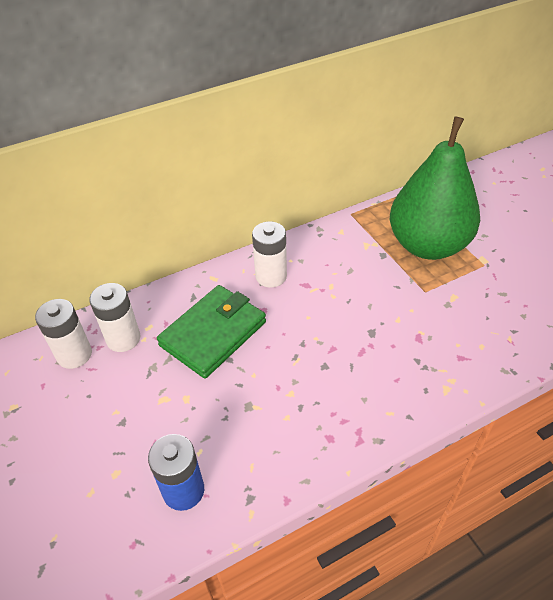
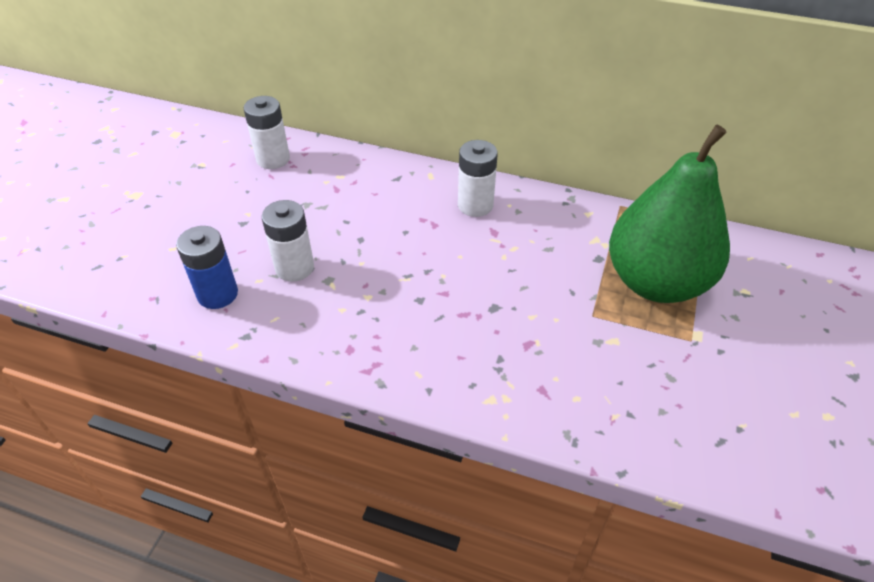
camera: 45 degrees right, 0 degrees up
white battery [89,283,141,352] -> white battery moved to [262,200,314,282]
green wallet [157,285,266,379] -> none

